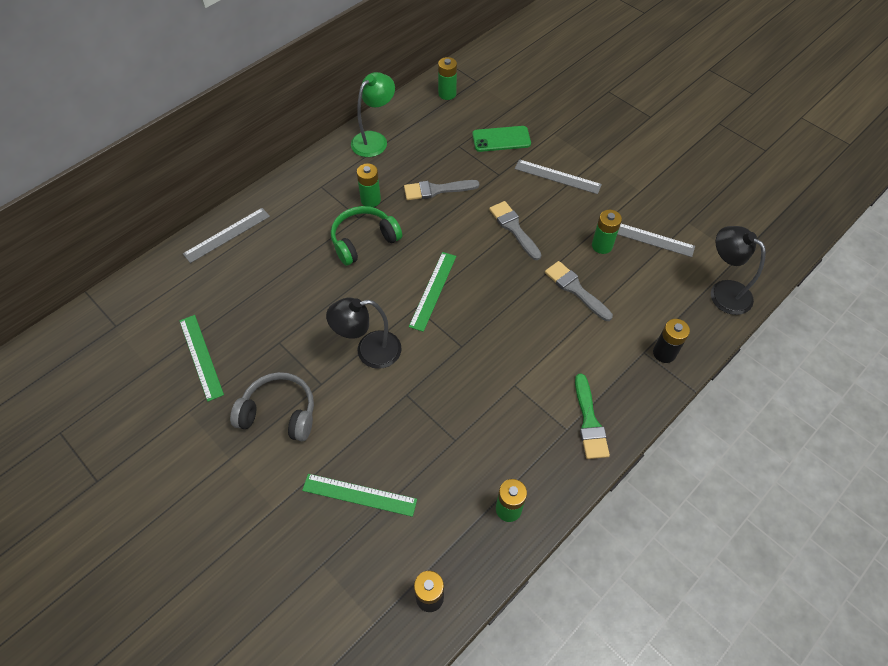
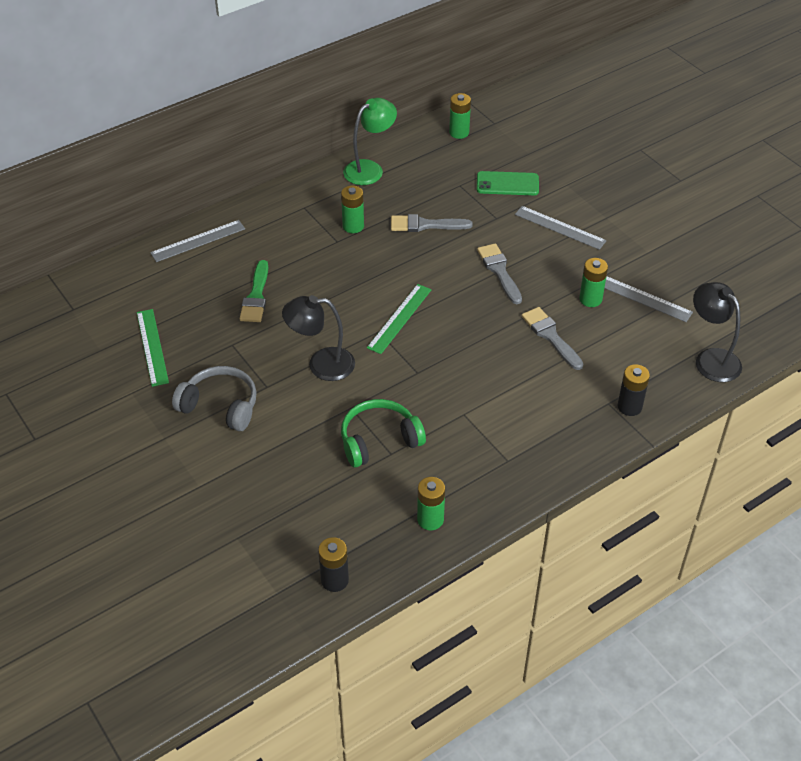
camera: 10 degrees right, 10 degrees down
green ruler [302,474,417,517] -> none
green headphones [331,206,402,266] -> green headphones moved to [341,399,426,467]
green brush [575,373,610,459] -> green brush moved to [240,260,268,322]

